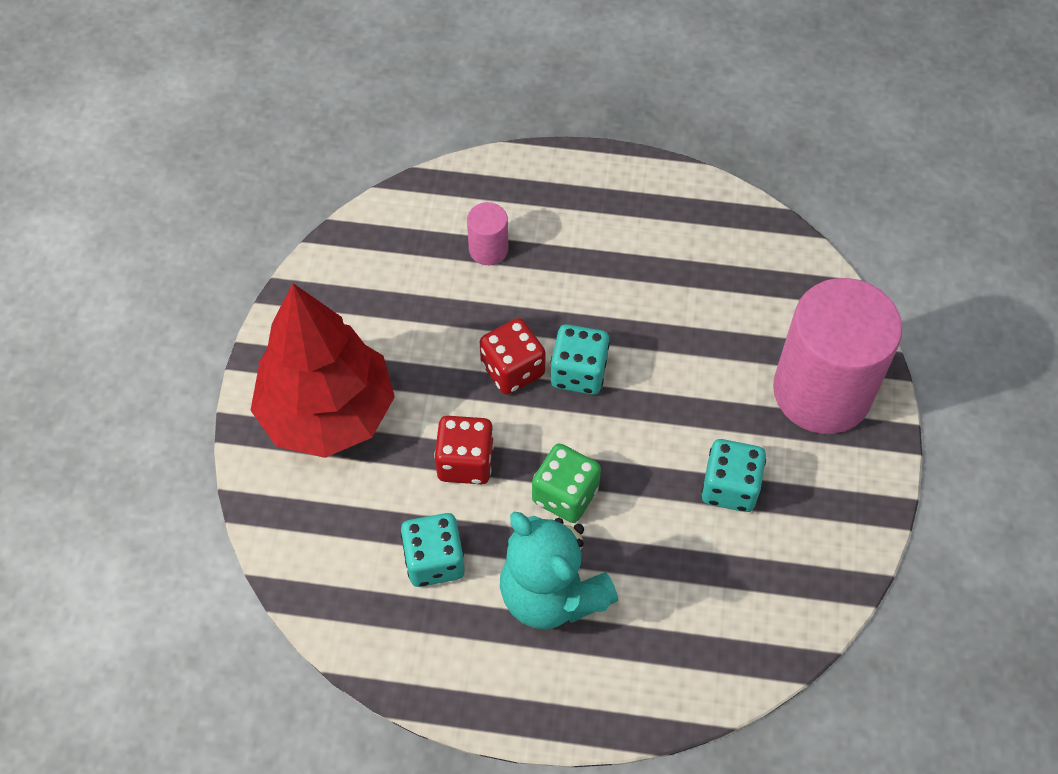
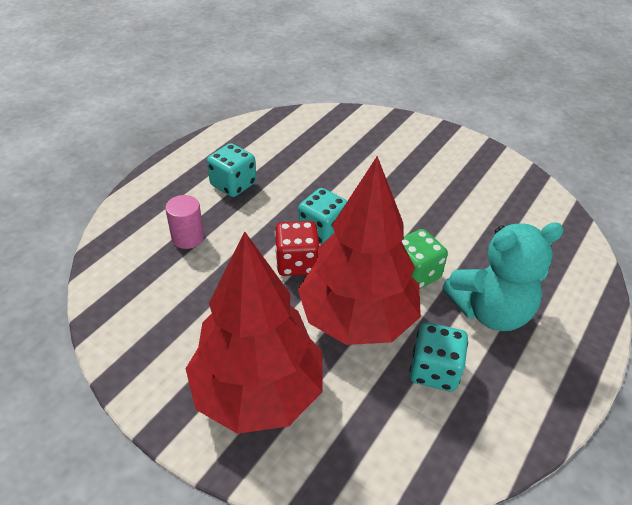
camera: 65 degrees left, 15 degrees down
red dice [434,416,494,484] -> red tree [298,156,421,345]
turquoise dice [702,439,766,512] -> turquoise dice moved to [207,143,256,197]
pink cylinder [773,278,903,434] -> none

